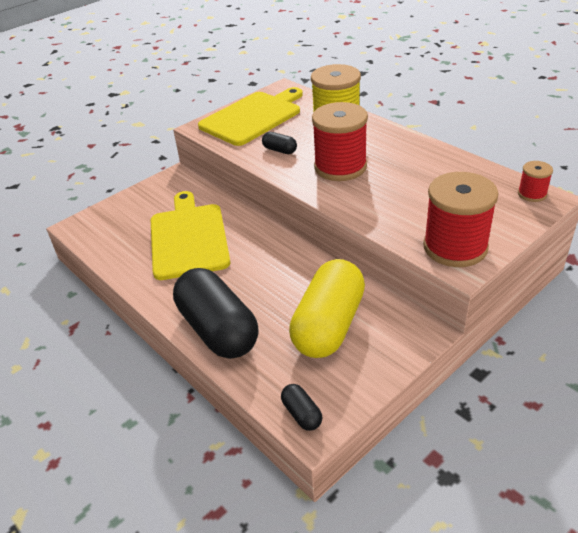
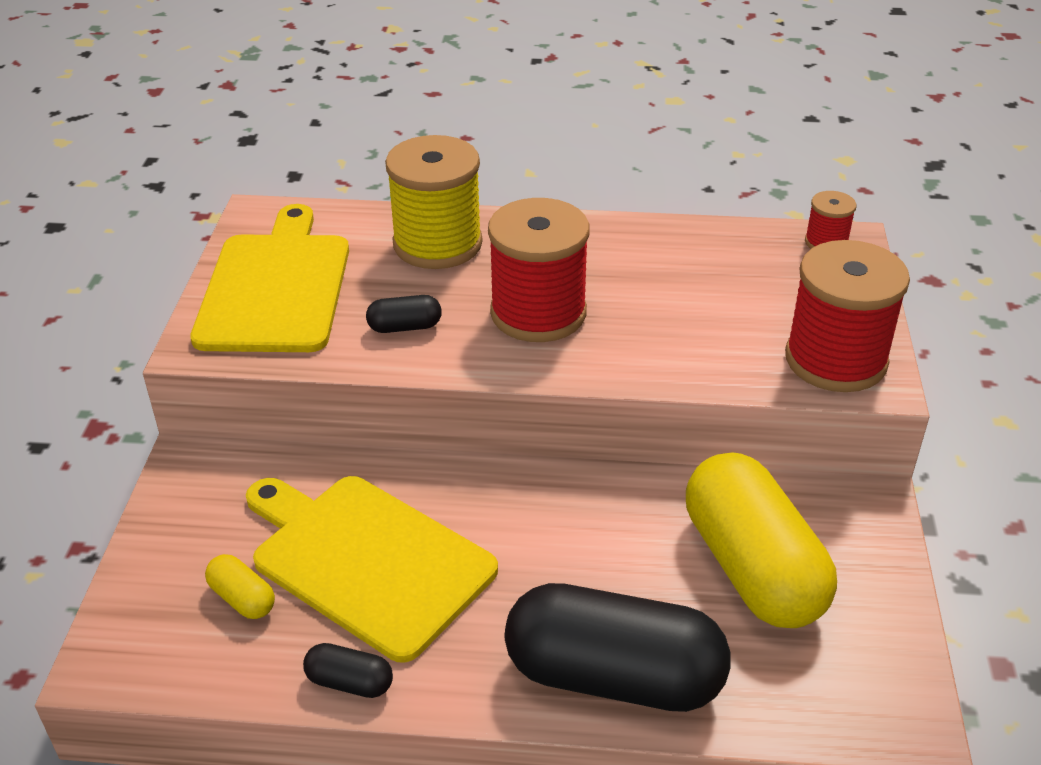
camera: 45 degrees left, 0 degrees up
black capsule [281,384,322,431] -> black capsule moved to [303,643,393,698]
none -> yellow capsule [205,554,275,619]

